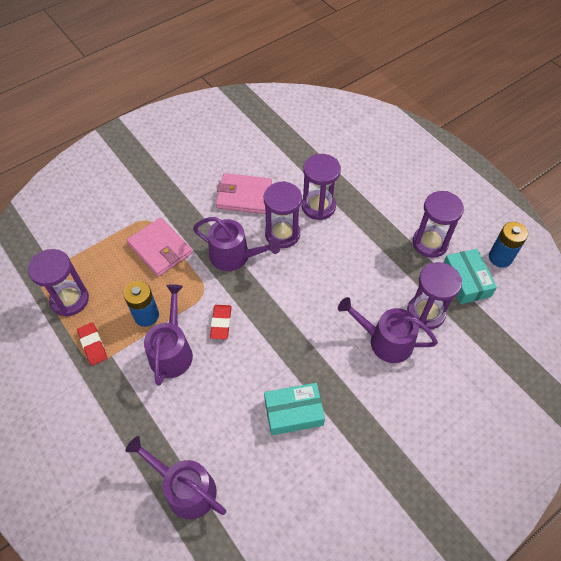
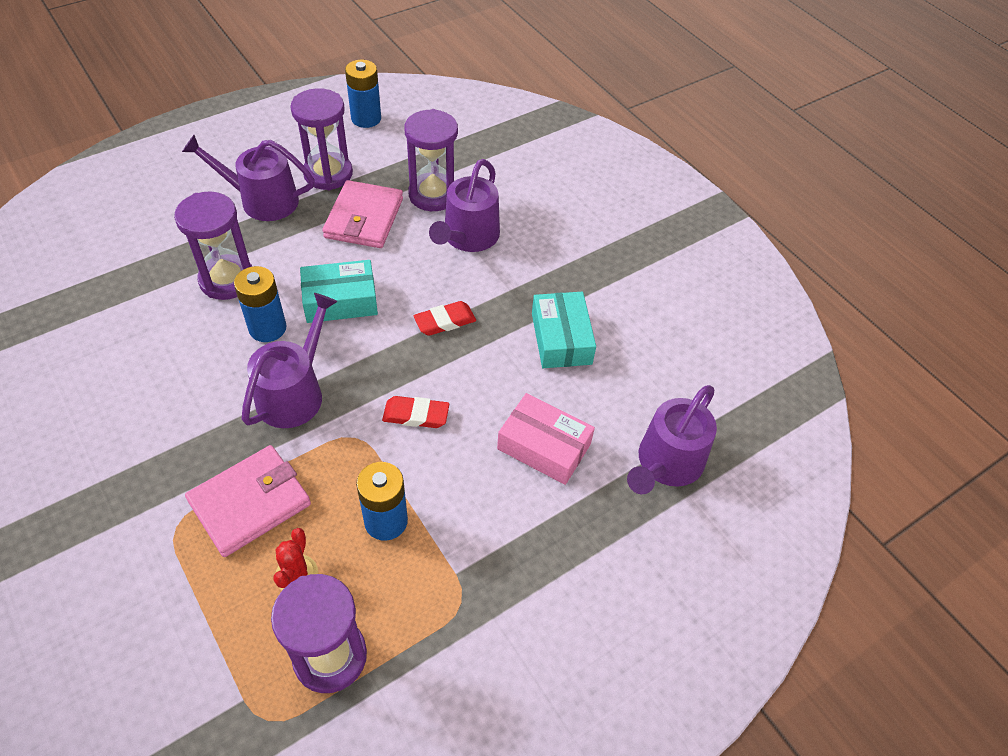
camera: 90 degrees left, 5 degrees down
red eraser [77,322,107,365] -> red eraser moved to [413,301,476,336]
purple watering can [144,284,193,386] -> purple watering can moved to [182,135,315,221]
pink wallet [216,173,272,214] -> pink wallet moved to [322,180,403,248]
purple hourglass [264,181,302,248] -> blue battery [234,266,286,342]
turquoise box [443,249,497,304] -> turquoise box moved to [300,260,378,323]
none -> red cactus [274,528,318,590]
none -> pink box [497,393,595,485]

